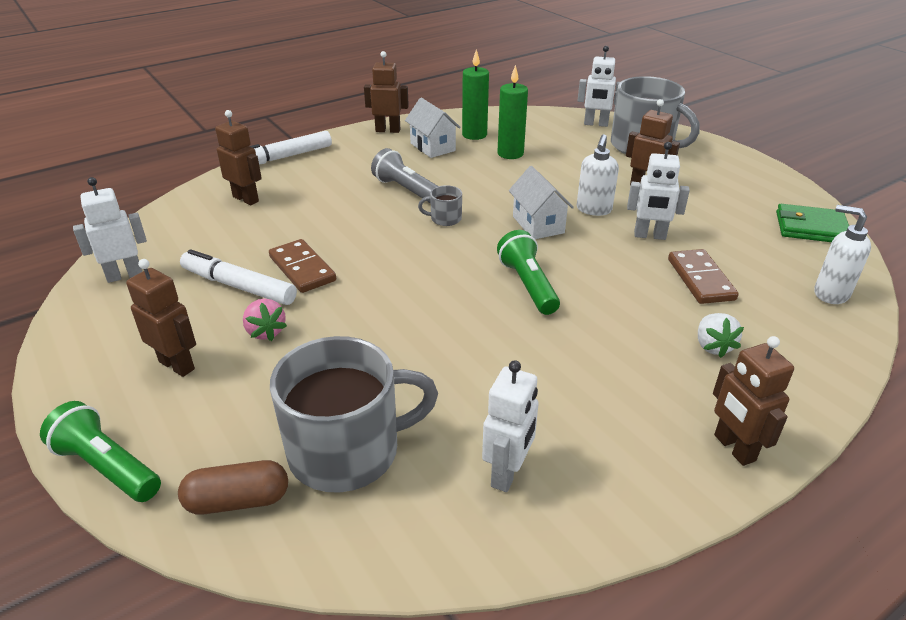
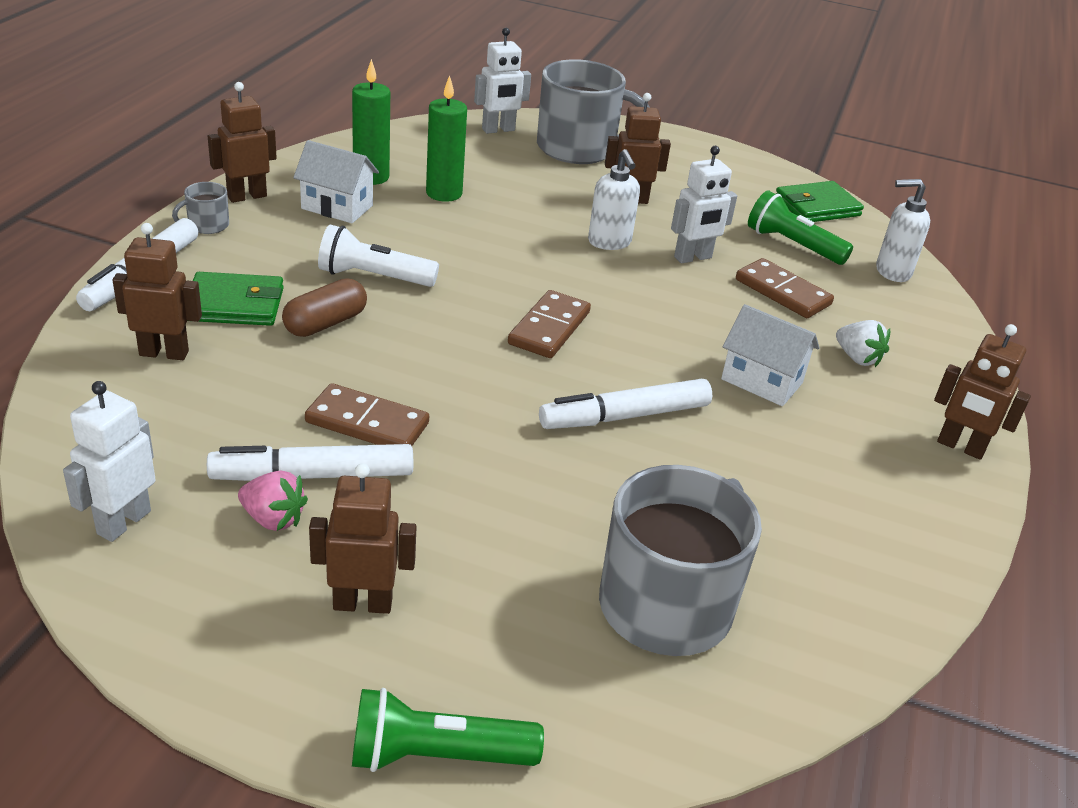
camera: 40 degrees left, 0 degrees up
brown capsule [178,460,288,515] -> brown capsule moved to [282,279,367,337]
pink strawberry [243,299,287,341] -> pink strawberry moved to [238,471,308,531]
grey flashlight [371,148,438,204] -> white flashlight [318,225,439,287]
grey mug [418,185,462,226] -> grey mug moved to [172,182,229,234]
white robot [482,360,539,492] -> none
green flashlight [497,230,560,315] -> green flashlight moved to [748,190,853,265]
white house [509,166,574,239] -> white house moved to [721,304,820,406]
none -> green wallet [193,272,284,326]
none -> brown domino [508,290,591,358]
none -> white marker [539,379,712,429]

